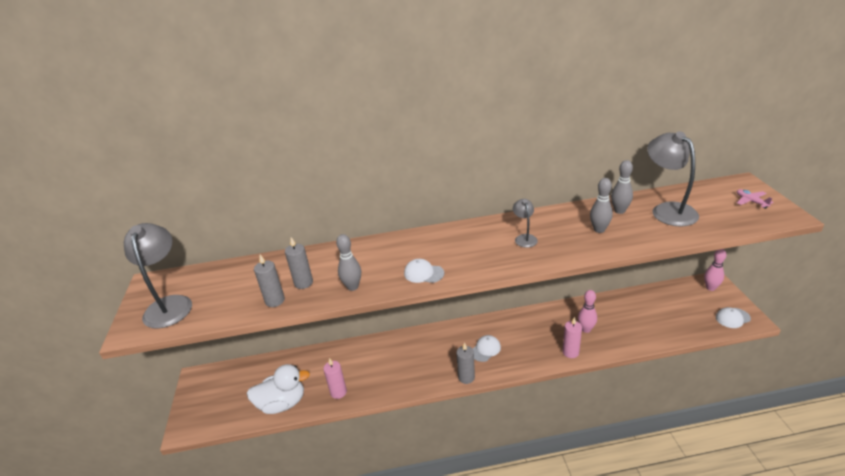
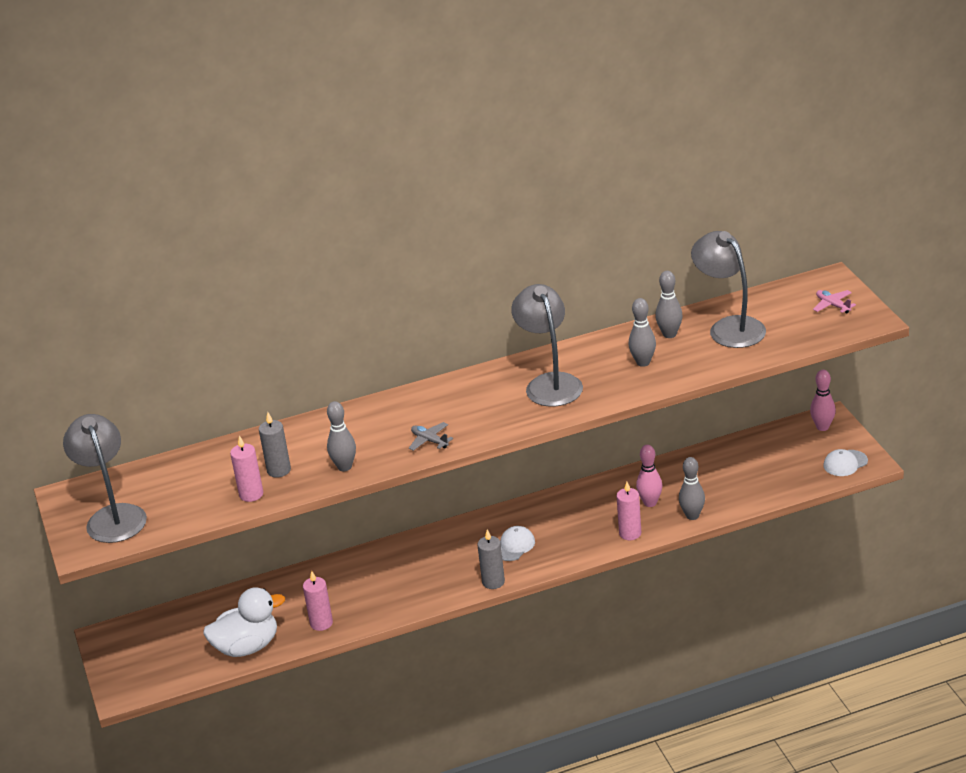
camera: 10 degrees left, 0 degrees up
grey candle [254,255,285,307] -> pink candle [230,435,263,502]
white cap [404,259,444,283] -> grey plane [409,422,453,451]
grey lamp [513,199,538,248] -> grey lamp [511,284,583,407], size x1.96
none -> grey bowling pin [679,457,705,520]

